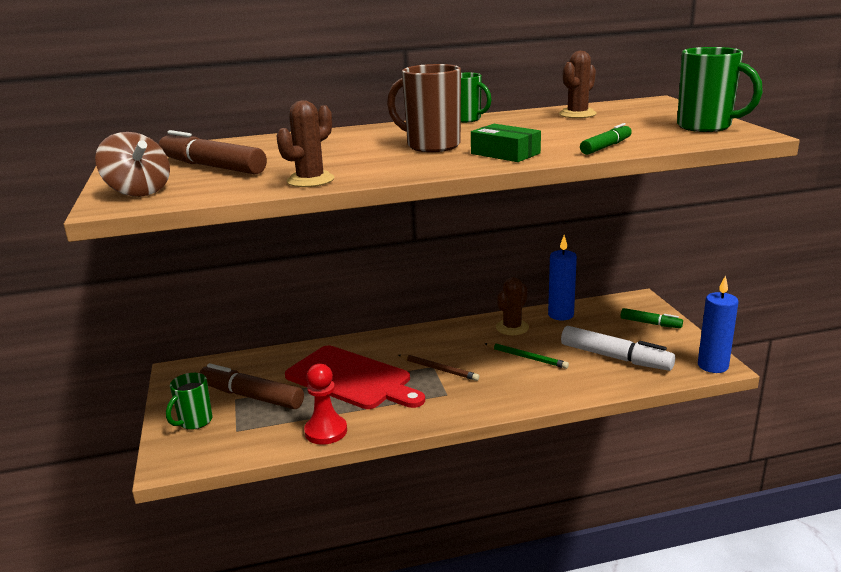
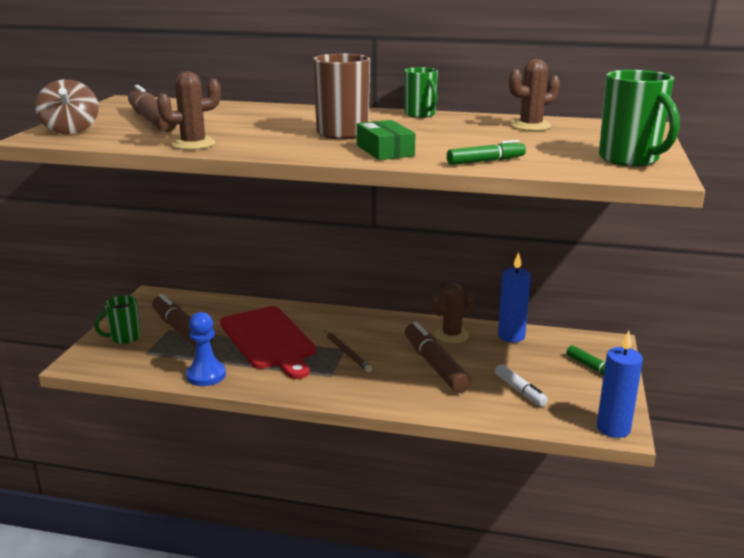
camera: 25 degrees right, 0 degrees up
red pawn [304,364,347,445] -> blue pawn [186,312,226,386]
green pencil [484,343,569,369] -> brown marker [405,322,472,393]
white marker [561,326,675,371] -> white marker [495,364,548,406], size x0.57

